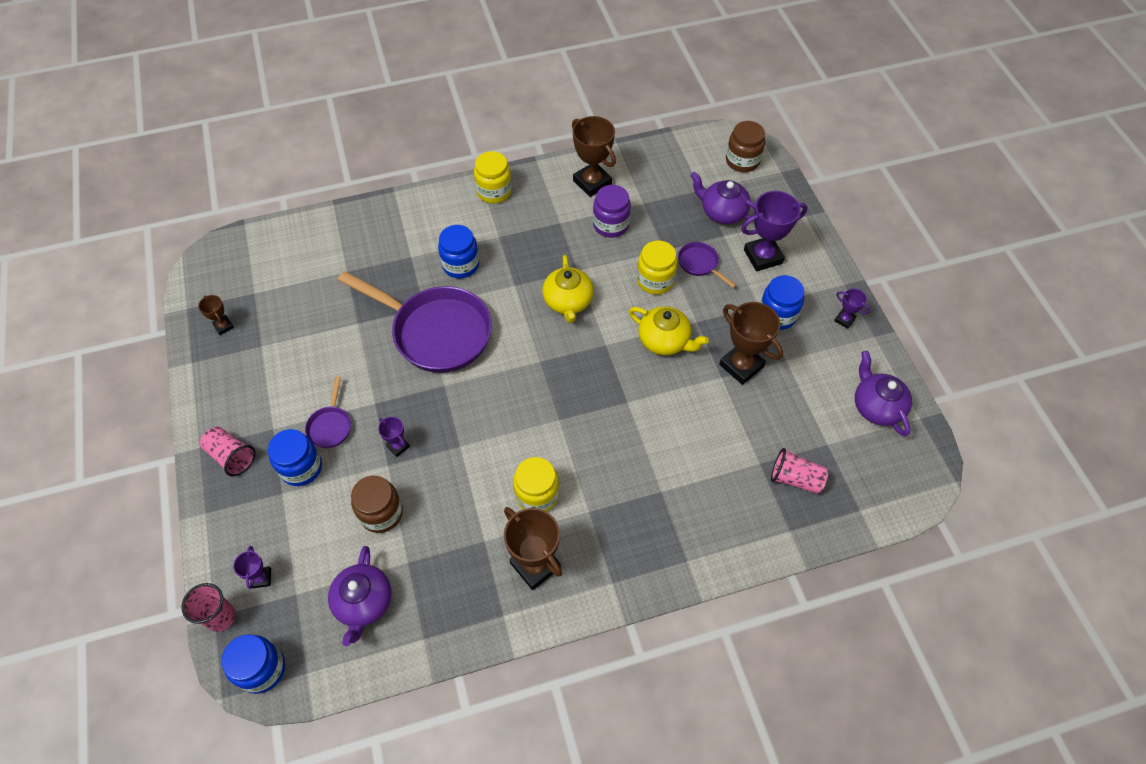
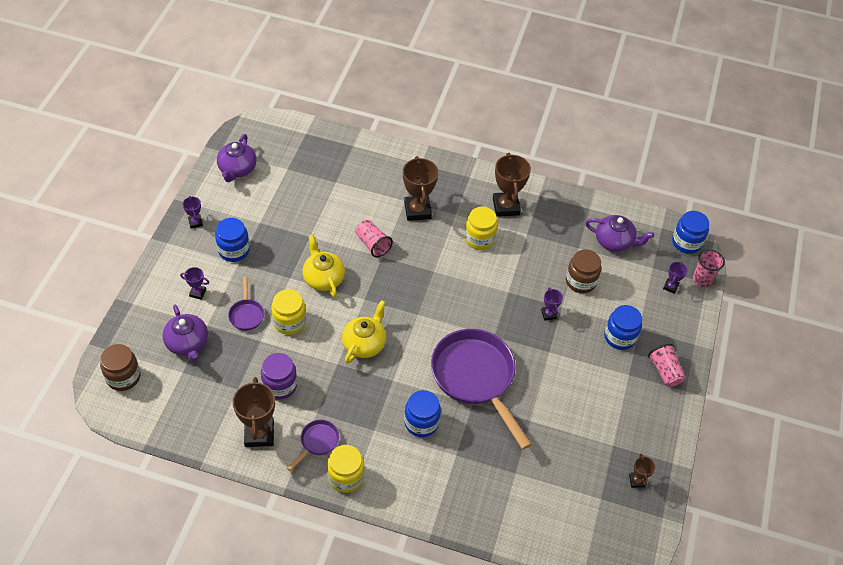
camera: 150 degrees left, 5 degrees down
purple pan [305,376,351,448] -> purple pan moved to [287,420,339,471]
purple teapot [328,546,392,646] -> purple teapot turned 75 degrees clockwise [585,215,654,252]
brown trophy [719,302,783,385] -> brown trophy moved to [403,156,438,221]
purple trophy [741,191,808,271] -> purple trophy [180,267,209,300], size x0.50
pink cup [771,448,828,494] -> pink cup moved to [355,220,393,257]

